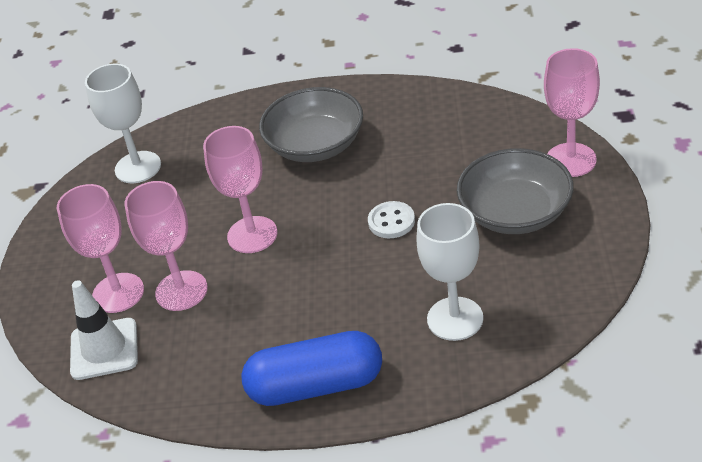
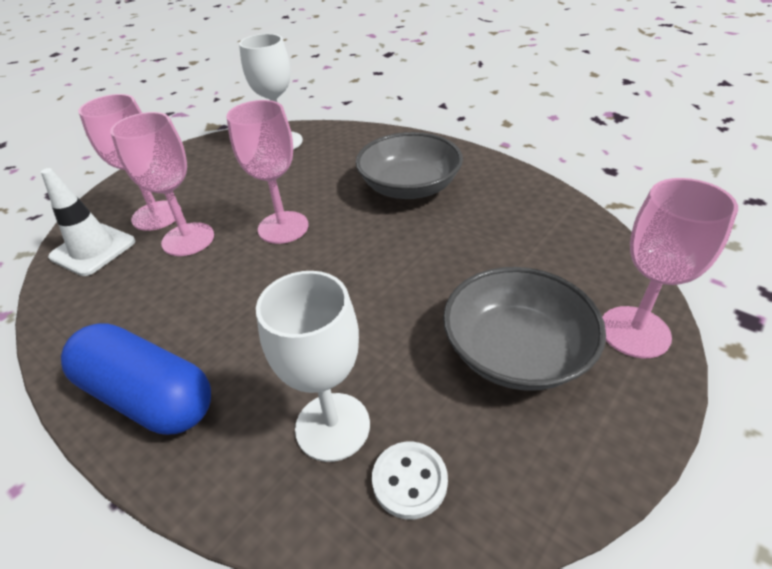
camera: 35 degrees right, 0 degrees up
white button [368,201,415,238] -> white button moved to [372,442,448,520]

